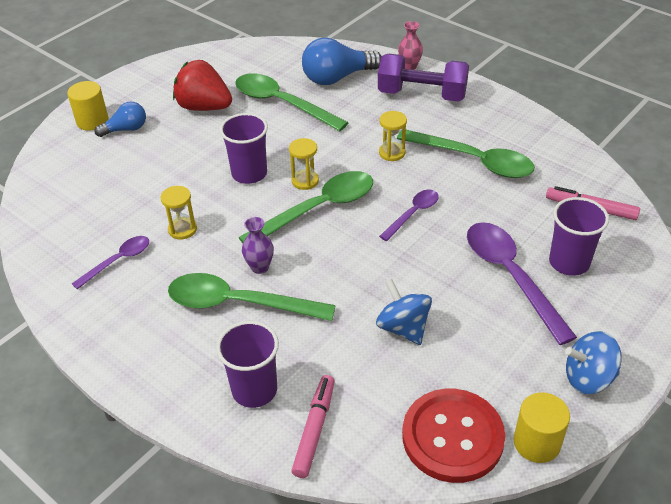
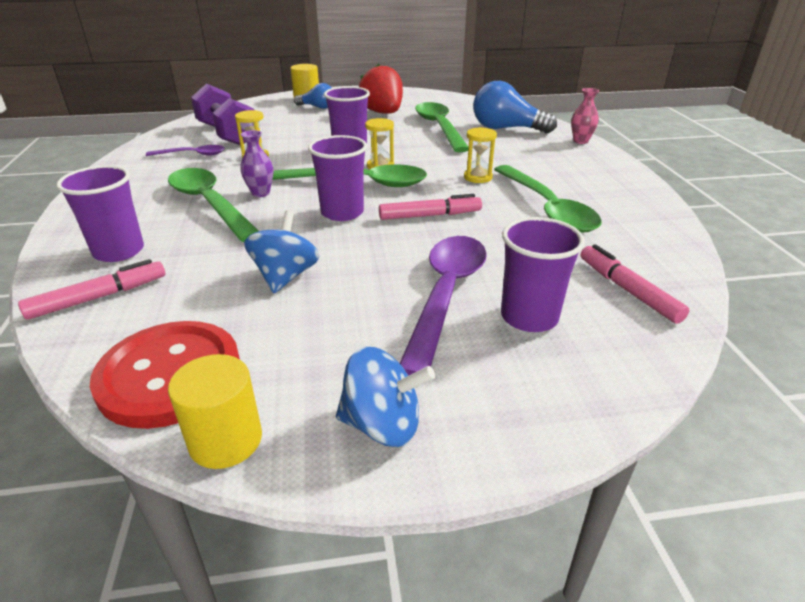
camera: 40 degrees right, 10 degrees down
purple dumbbell [378,54,469,102] -> purple dumbbell moved to [191,84,255,145]
purple spoon [379,190,439,241] -> pink marker [379,194,482,220]
blue spinning top [565,331,622,394] -> blue spinning top turned 150 degrees clockwise [336,347,435,447]
none -> purple cup [308,135,367,221]

